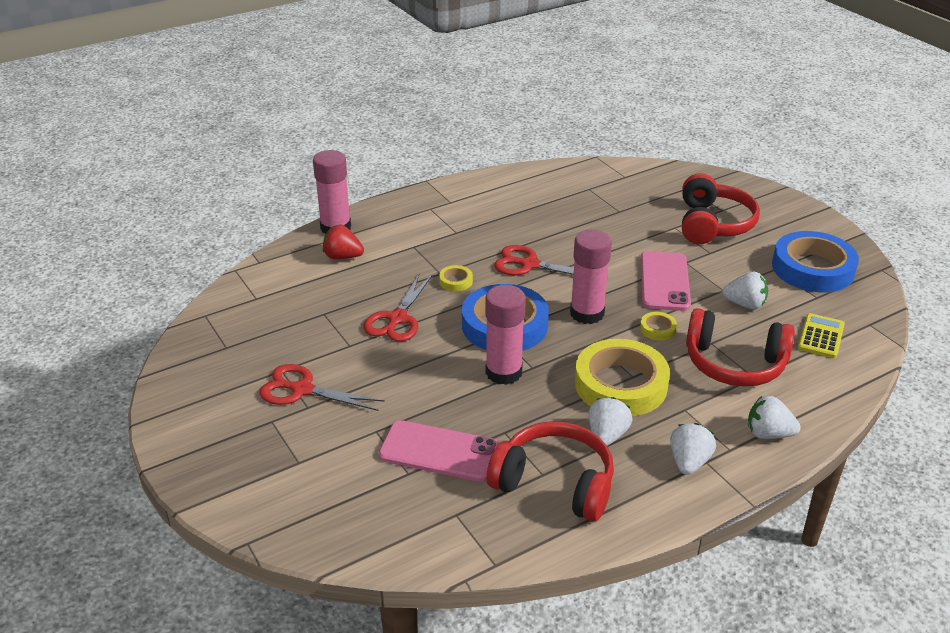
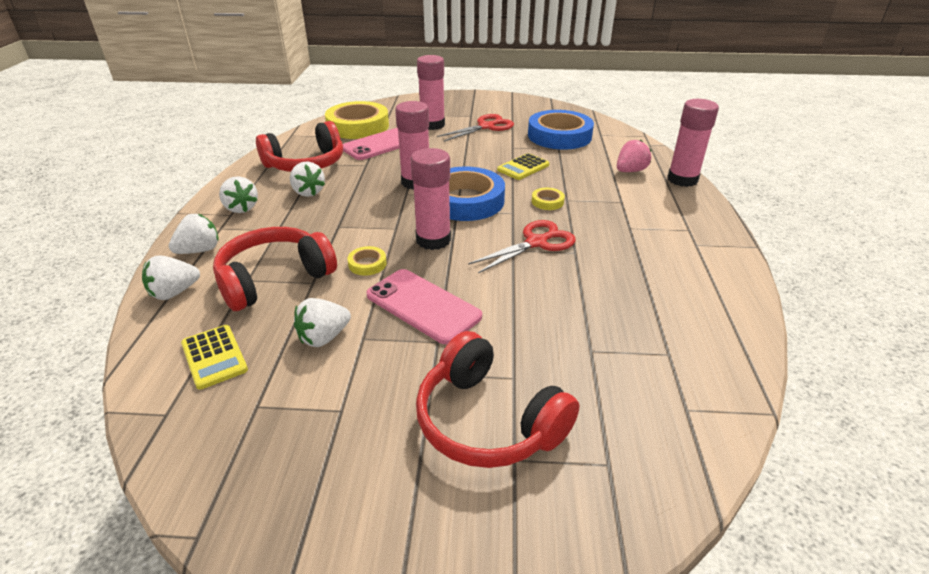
camera: 125 degrees right, 0 degrees up
red strawberry [323,225,364,259] -> pink strawberry [617,140,651,172]
red scissors [364,273,433,342] -> yellow calculator [497,153,549,180]
yellow tape [575,339,670,416] -> yellow tape moved to [325,101,389,139]
blue tape [772,231,859,292] -> blue tape moved to [528,110,594,150]
none -> white strawberry [142,255,200,300]
none -> pink glue stick [417,55,445,130]

